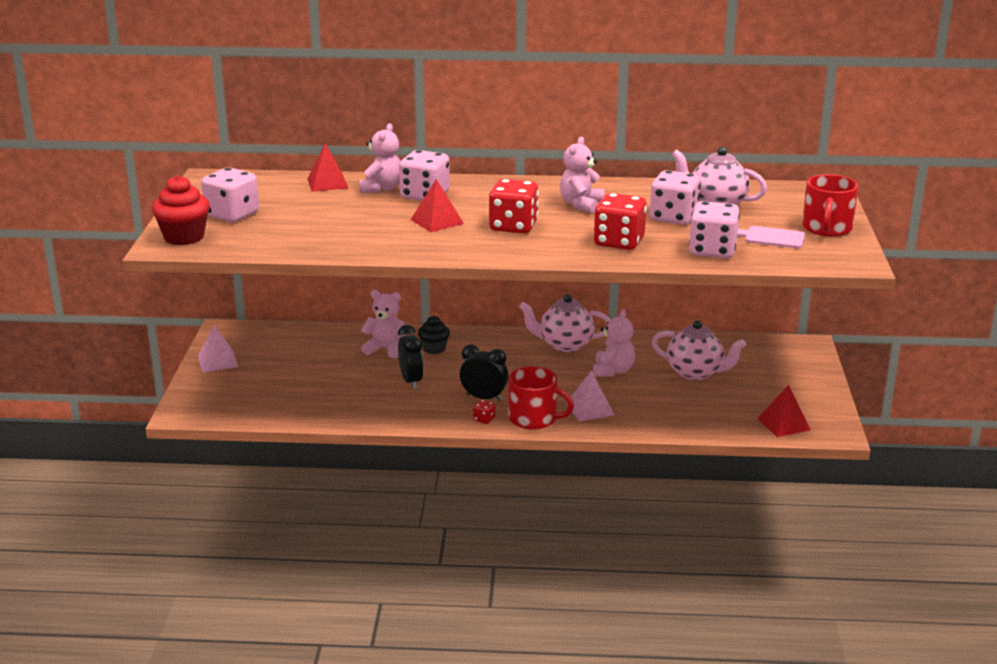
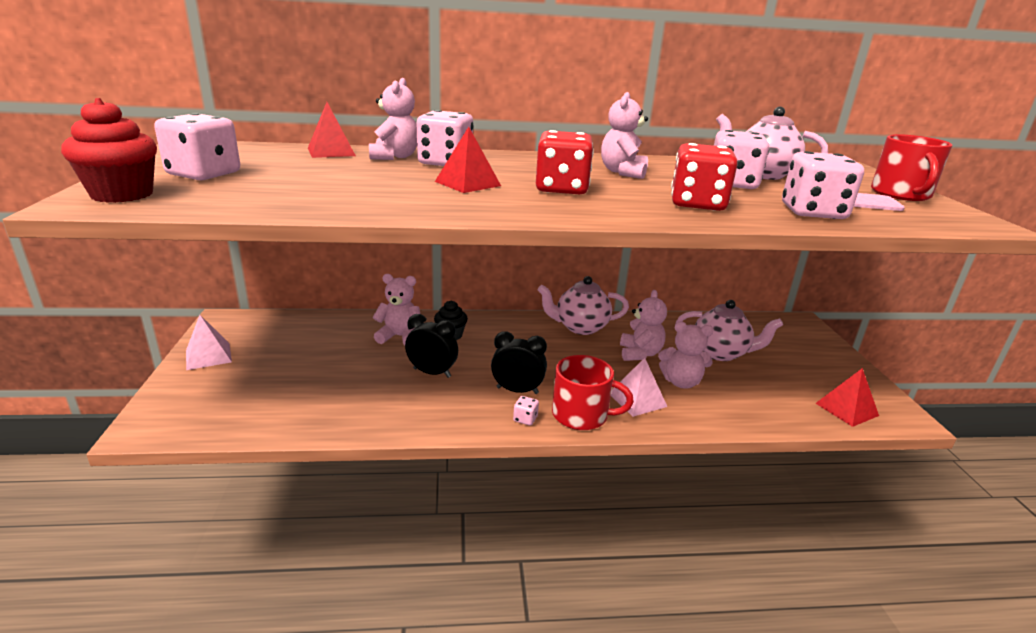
camera: 10 degrees left, 0 degrees up
black clock [398,325,424,389] -> black clock turned 45 degrees counterclockwise [405,314,458,378]
red dice [473,400,496,424] -> pink dice [513,396,539,426]
none -> pink teddy bear [658,322,714,389]

